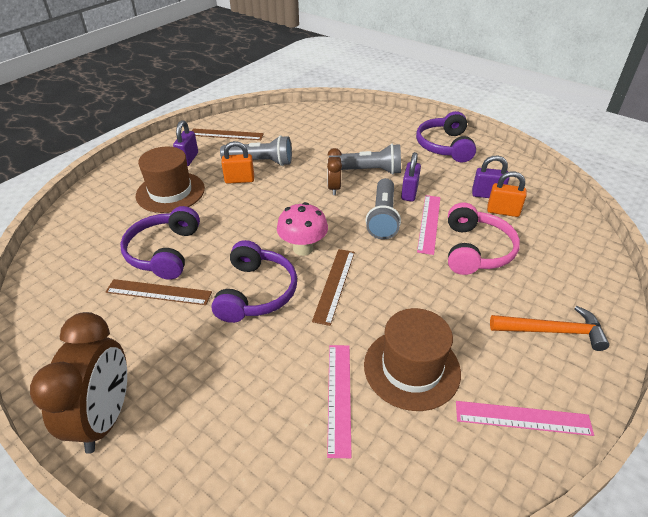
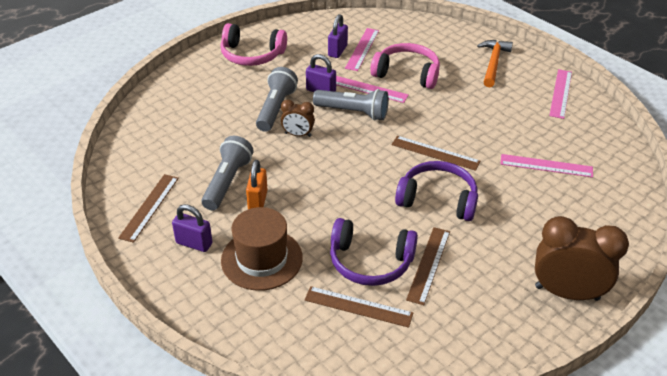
camera: 80 degrees left, 0 degrees up
pink mushroom [277,202,328,256] -> none
brown hat [364,308,461,411] -> none
purple headphones [416,111,476,163] -> pink headphones [220,23,287,66]
orange padlock [487,171,527,217] -> pink ruler [345,28,379,71]
none -> brown ruler [305,286,413,328]

